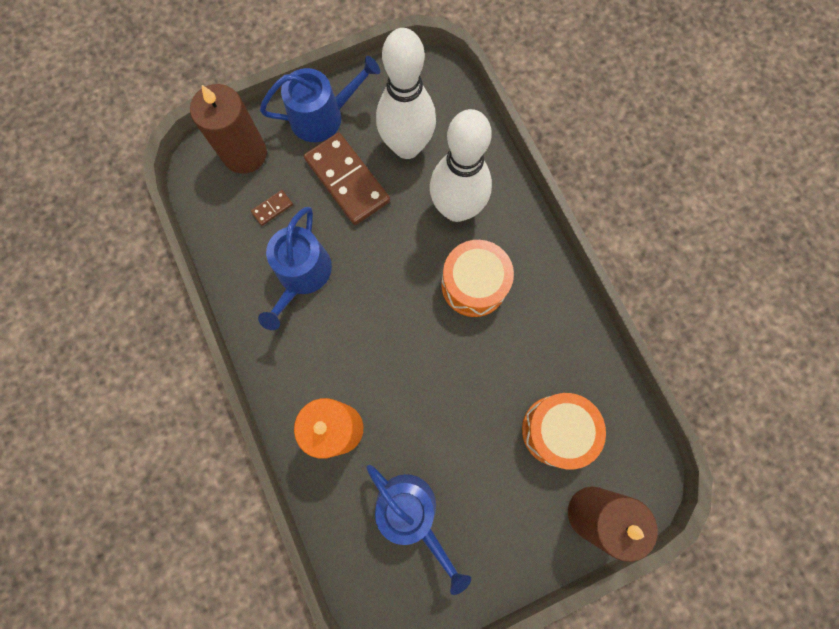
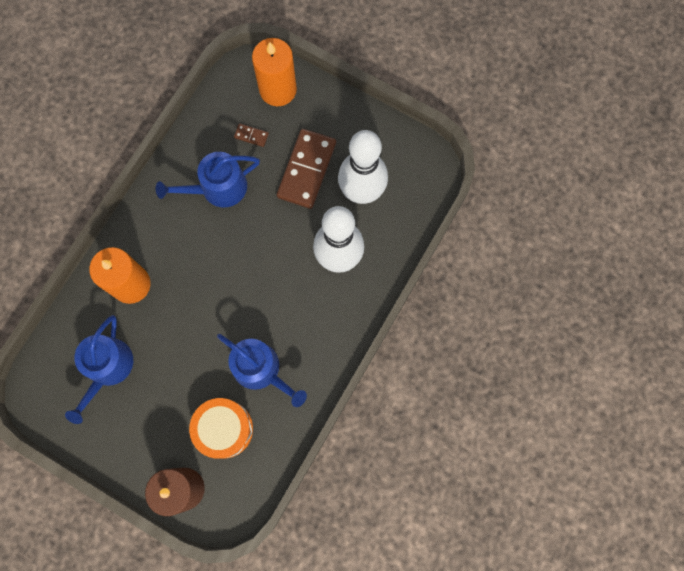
camera: 55 degrees right, 0 degrees up
brown candle [190,84,267,174] -> orange candle [252,38,297,106]
blue watering can [260,56,380,142] -> blue watering can moved to [217,334,307,407]
orange drum [441,240,514,317] -> none

